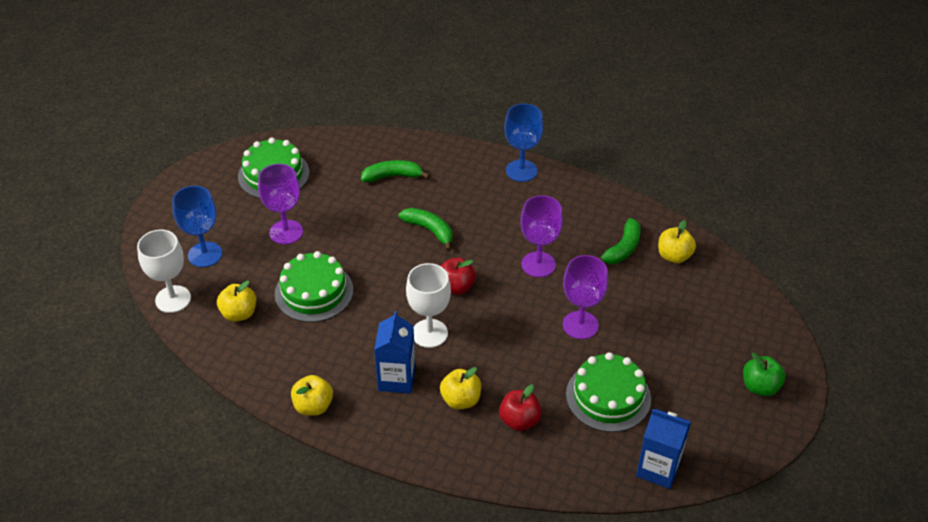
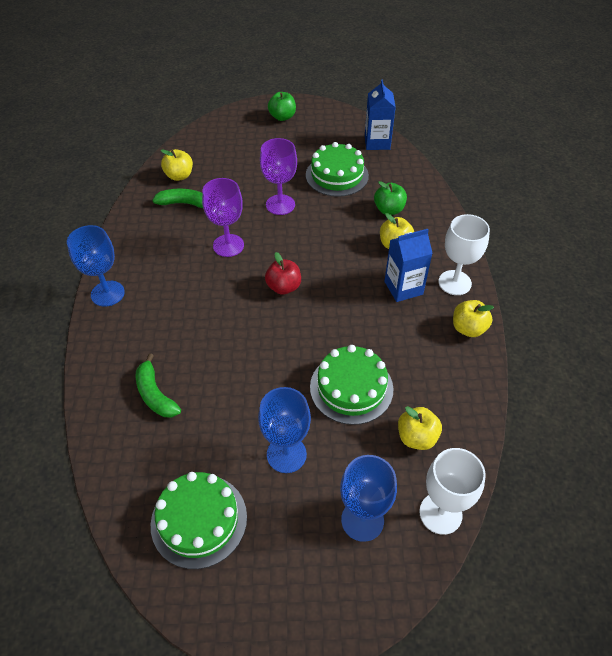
camera: 115 degrees left, 5 degrees up
purple goblet [258,164,303,245] -> blue goblet [258,387,311,473]
green banana [398,208,453,251] -> none
white goblet [406,263,451,348] -> white goblet moved to [439,214,490,295]
red apple [499,384,542,431] -> green apple [374,181,407,215]

